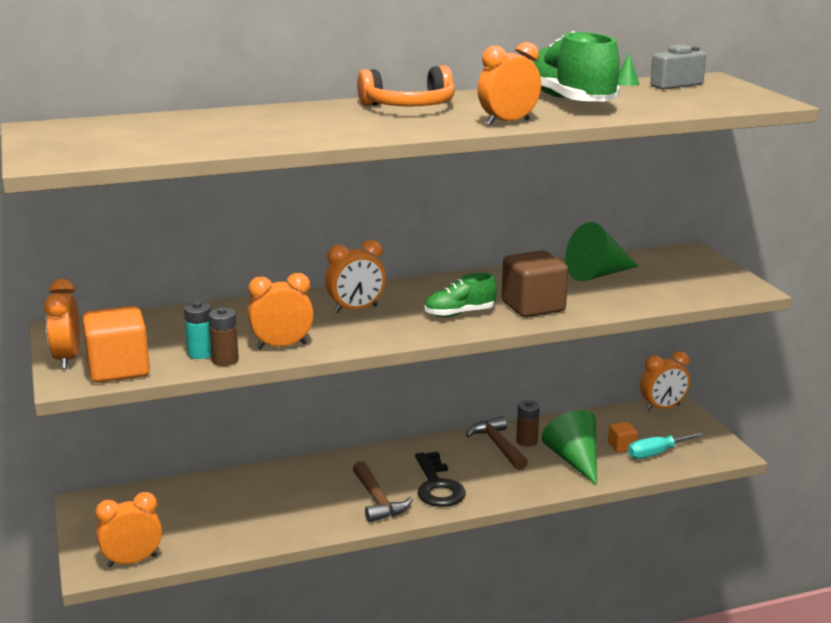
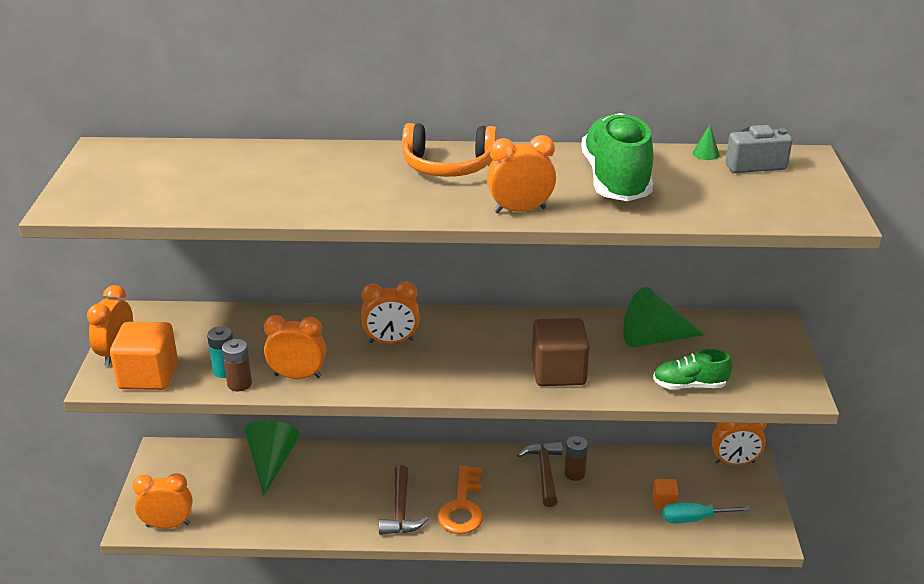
camera: 20 degrees right, 10 degrees up
black key [415,452,466,507] -> orange key [437,465,483,534]
green shoe [425,273,497,317] -> green shoe moved to [653,349,732,390]
green cone [542,410,597,486] -> green cone moved to [244,420,300,495]

